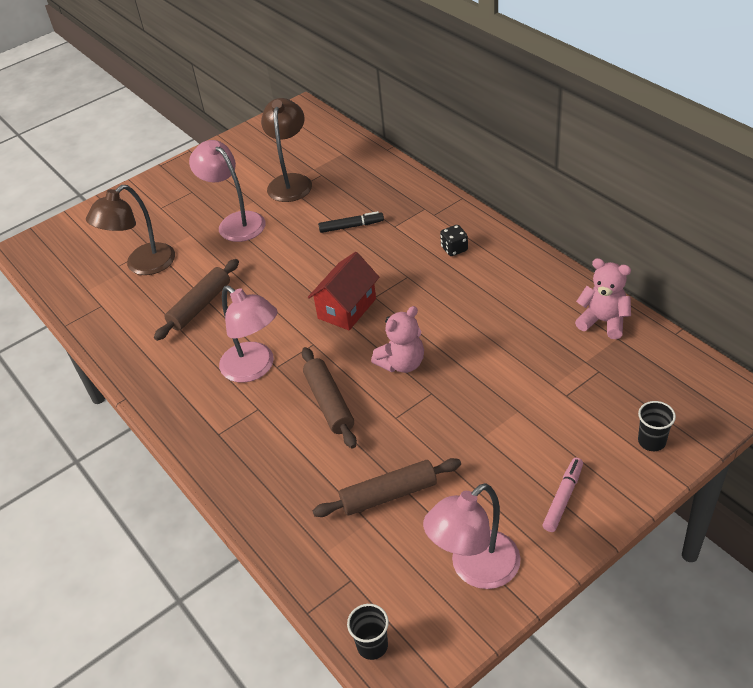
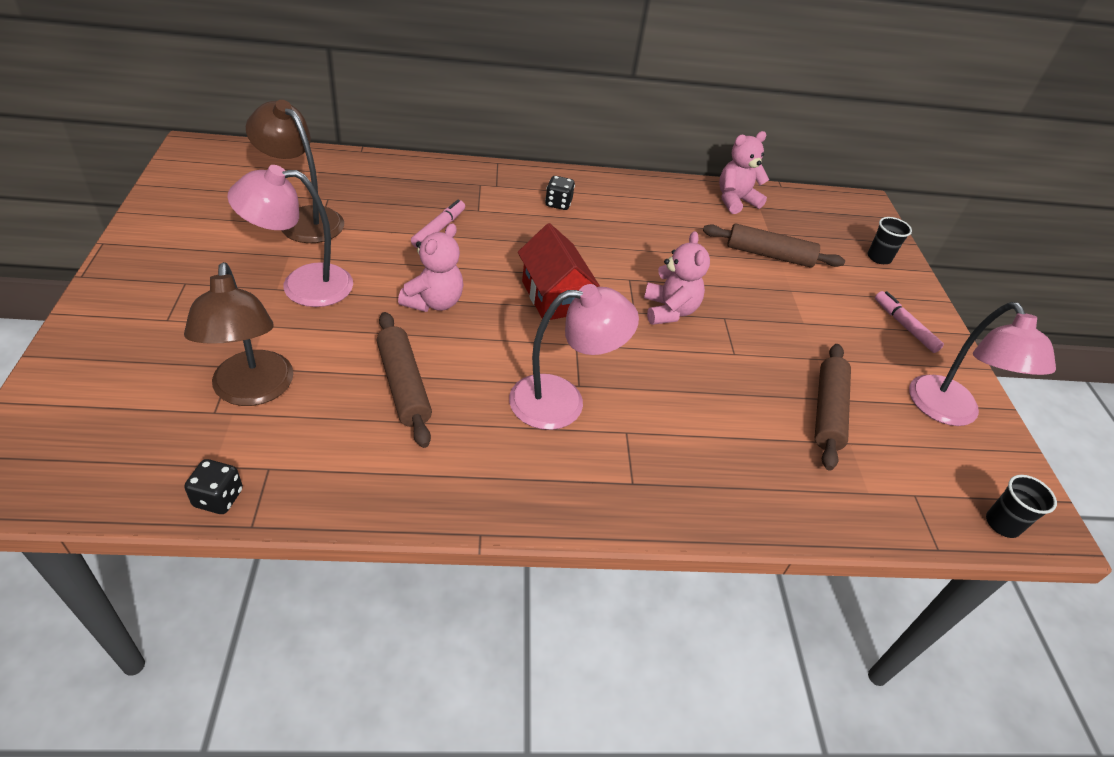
camera: 65 degrees left, 0 degrees up
brown rolling pin [302,347,357,449] -> brown rolling pin moved to [703,224,845,268]
black marker [318,211,384,233] -> pink marker [411,200,465,248]
none -> black dice [184,459,243,514]
none -> pink teddy bear [398,223,464,312]

